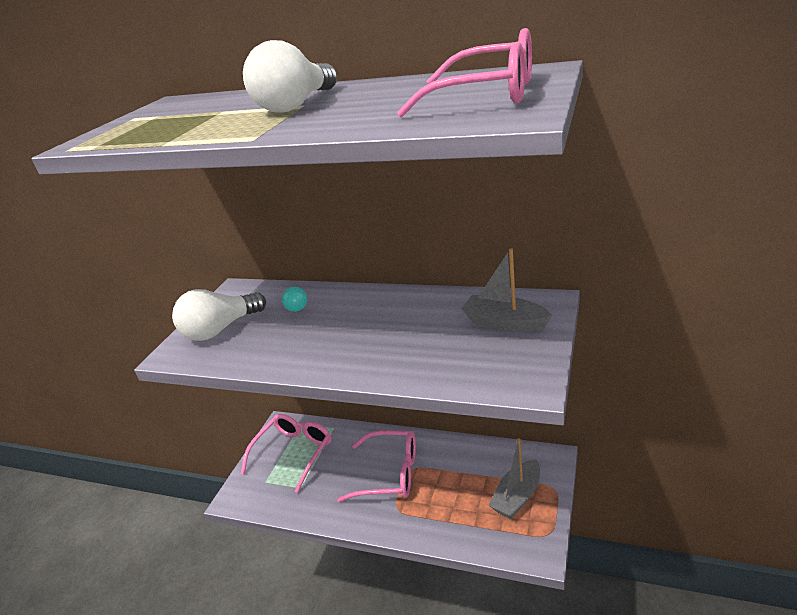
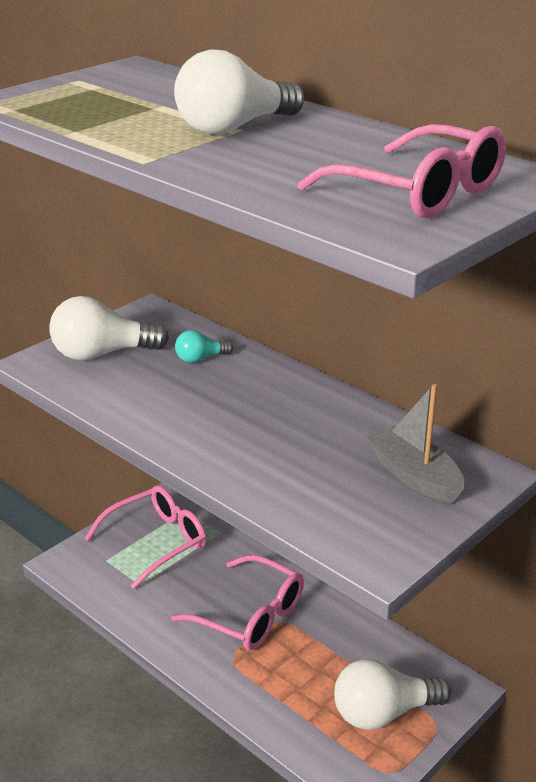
camera: 20 degrees right, 0 degrees up
turquoise light bulb [282,286,307,312] -> turquoise light bulb turned 60 degrees clockwise [175,330,233,363]
grey boat [489,438,540,519] -> white light bulb [334,659,451,730]

